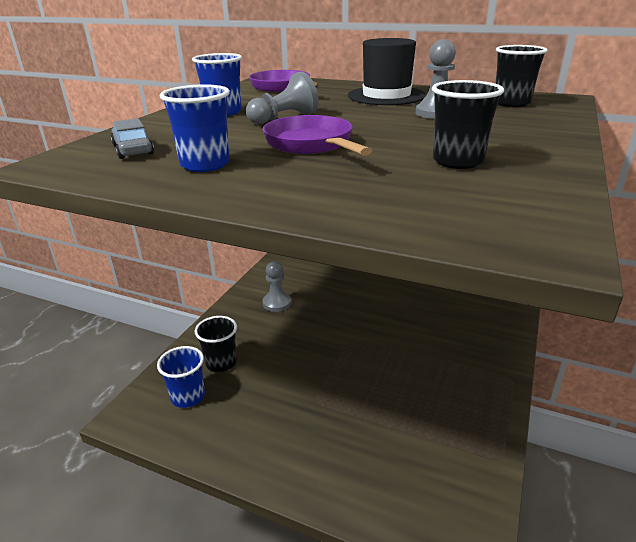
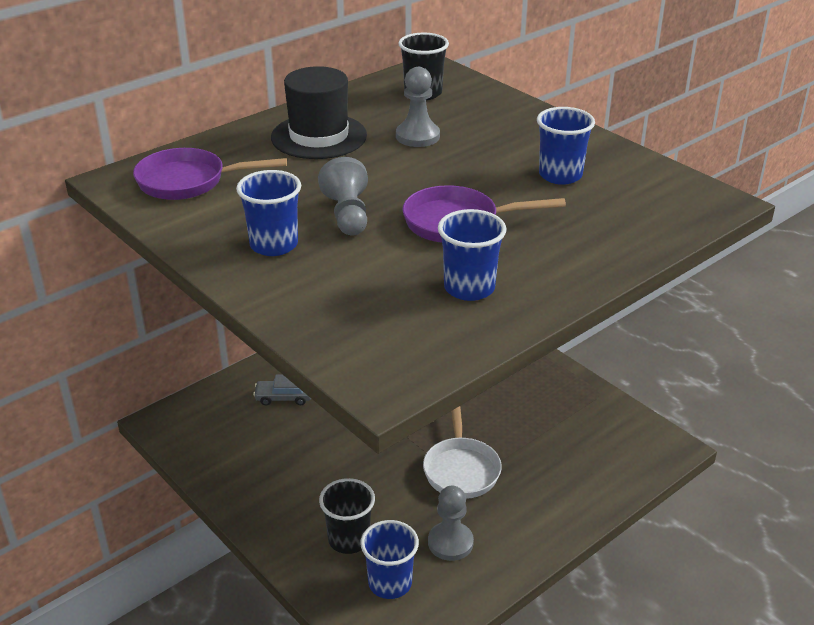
camera: 65 degrees left, 5 degrees up
grey car [111,118,154,159] -> grey car moved to [253,374,311,405]
grey pawn [262,261,291,312] -> grey pawn moved to [428,486,474,561]
black cup [432,80,504,169] -> blue cup [537,107,595,185]
none -> white pan [423,406,502,499]

